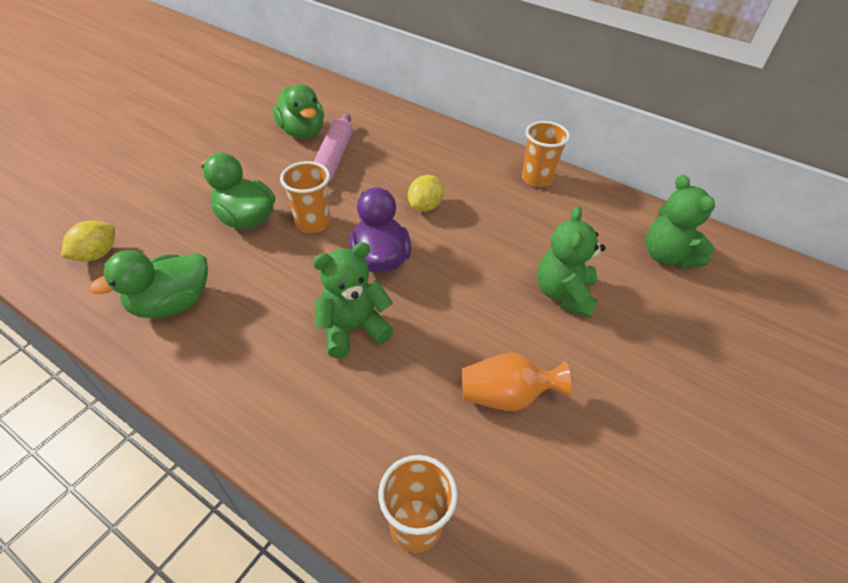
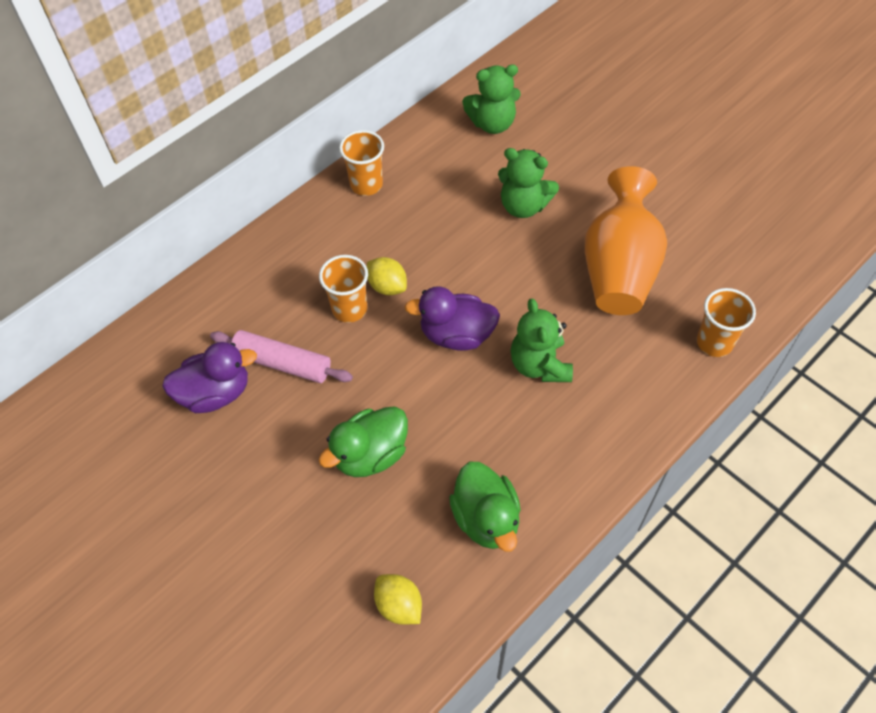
camera: 75 degrees left, 10 degrees up
green duck [273,84,324,139] -> purple duck [162,342,257,413]
orange cup [280,161,330,233] -> orange cup moved to [319,255,368,323]
orange vase [462,353,571,411] -> orange vase [585,166,667,315], size x1.81

